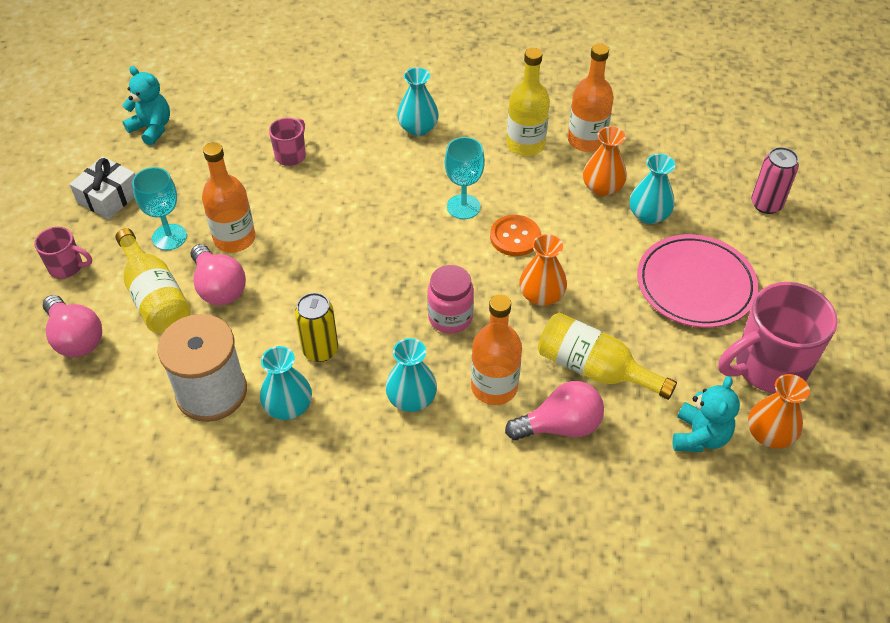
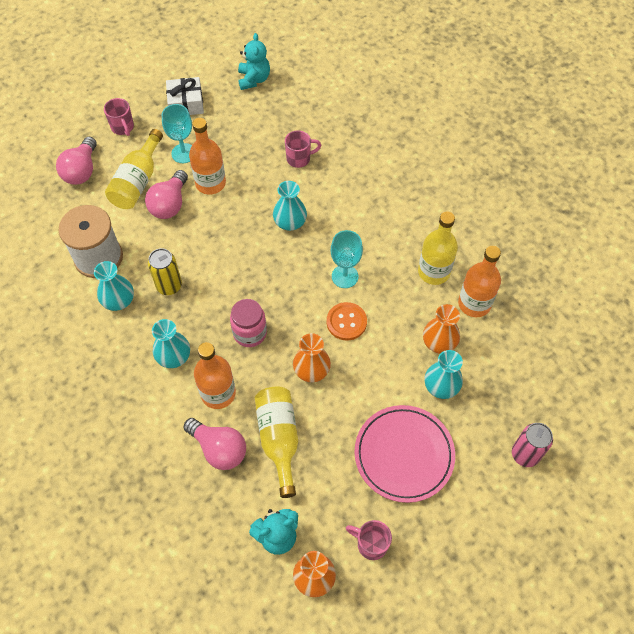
camera: 50 degrees right, 10 degrees up
turquoise vase [397,67,439,136] -> turquoise vase moved to [273,181,307,231]
pink mug [718,282,838,393] -> pink mug [346,520,392,560], size x0.50

